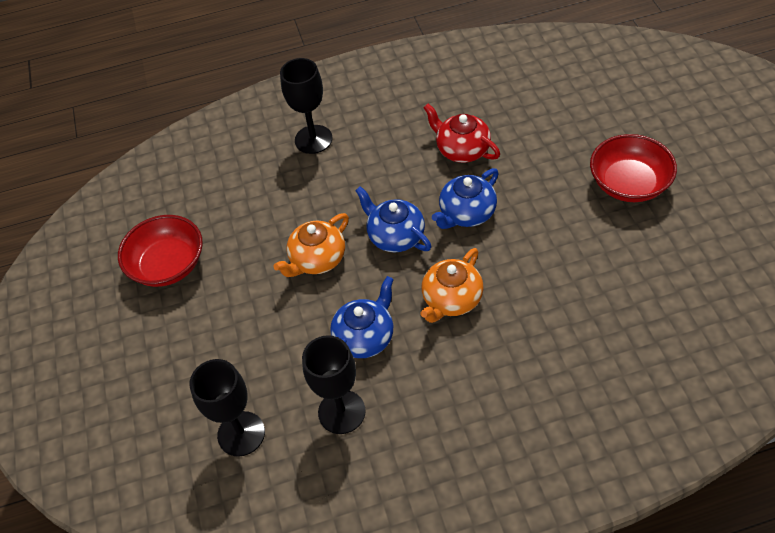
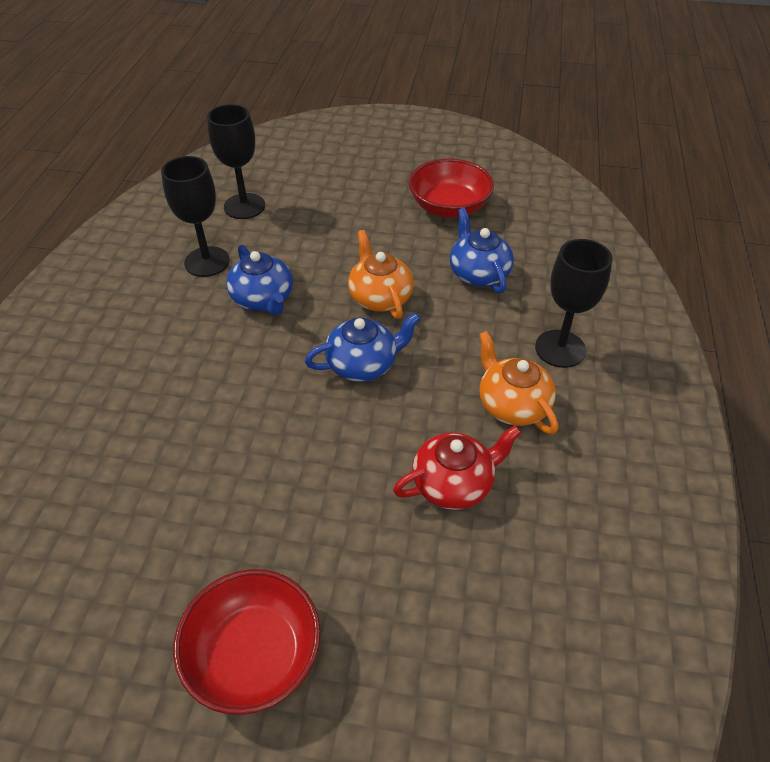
camera: 110 degrees right, 5 degrees down
orange teapot [420,248,483,323] -> orange teapot moved to [479,331,558,435]
blue teapot [432,168,499,229] -> blue teapot moved to [450,208,514,293]

